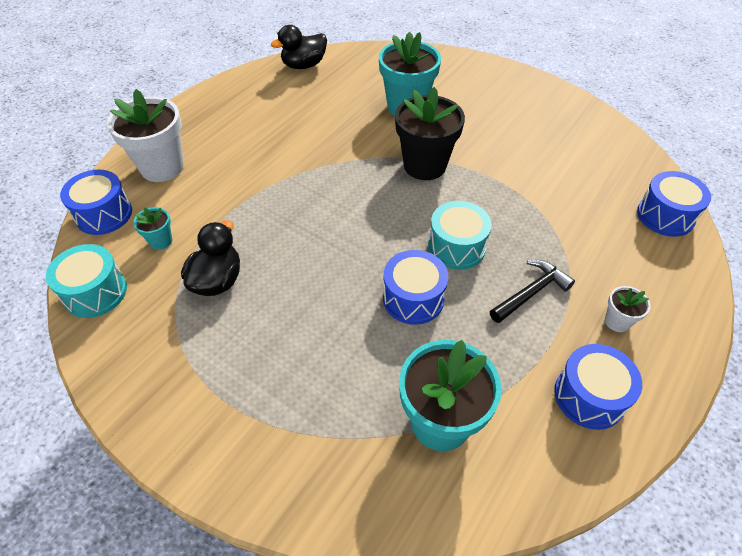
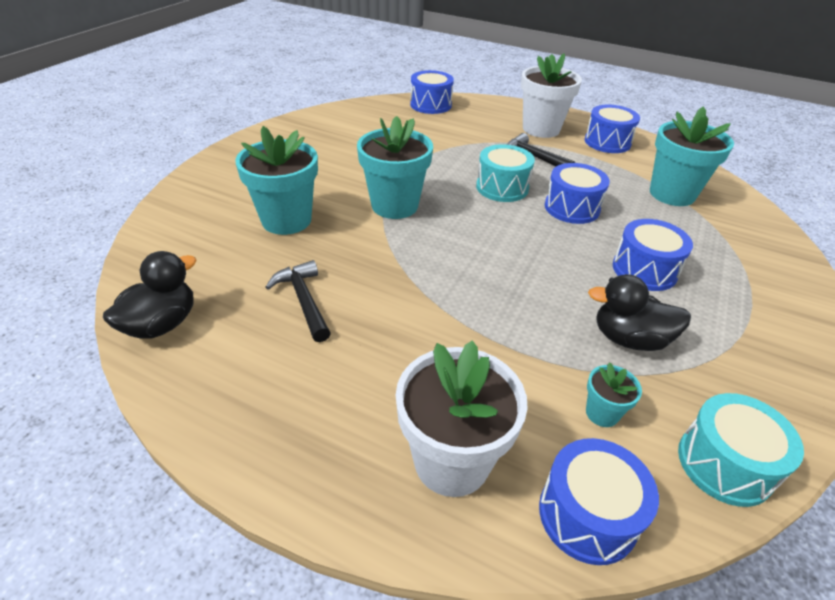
camera: 100 degrees left, 10 degrees down
black duck [271,25,327,69] -> black duck turned 105 degrees counterclockwise [103,251,196,339]
black flower pot [395,87,465,180] -> turquoise flower pot [357,116,433,219]
white flower pot [605,286,651,332] -> white flower pot [521,53,582,138], size x2.14
none -> black hammer [266,260,331,342]
none -> blue drum [613,219,693,291]

